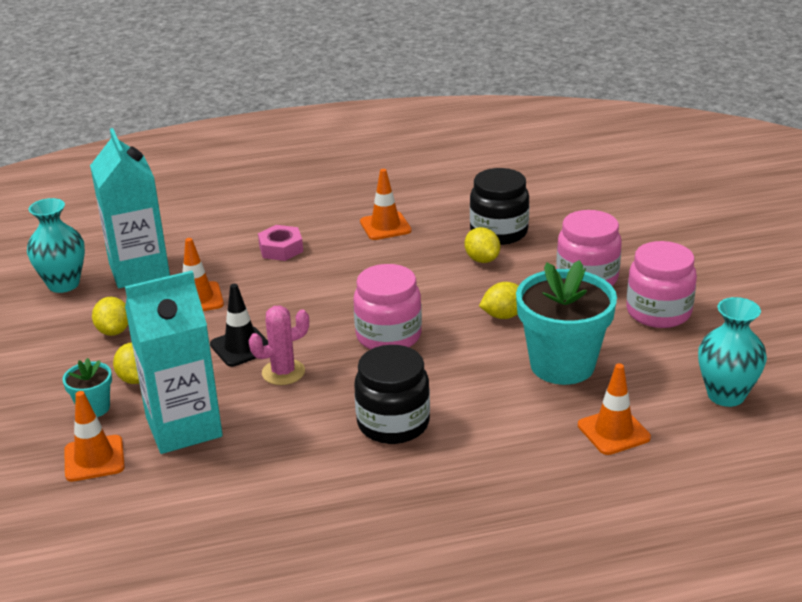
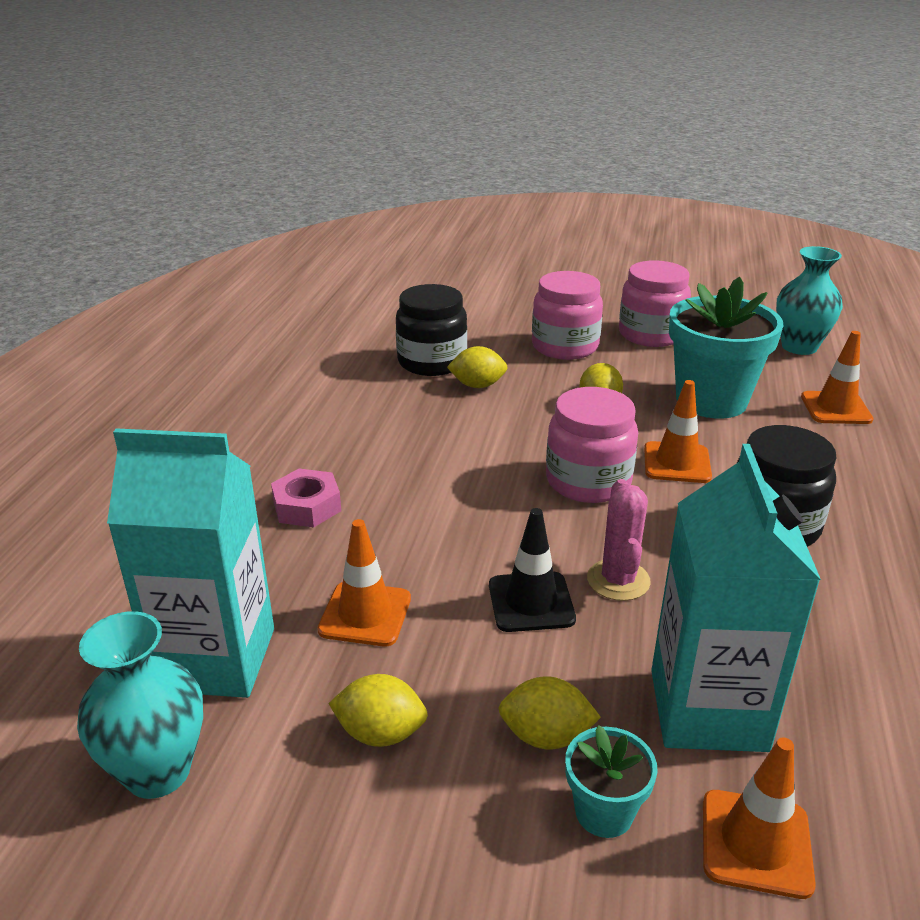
camera: 65 degrees left, 0 degrees up
orange traffic cone [360,169,412,240] -> orange traffic cone moved to [644,380,712,483]

